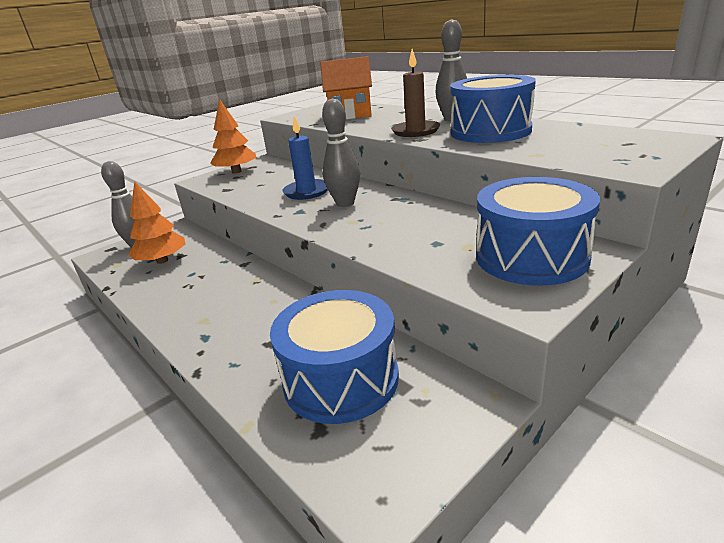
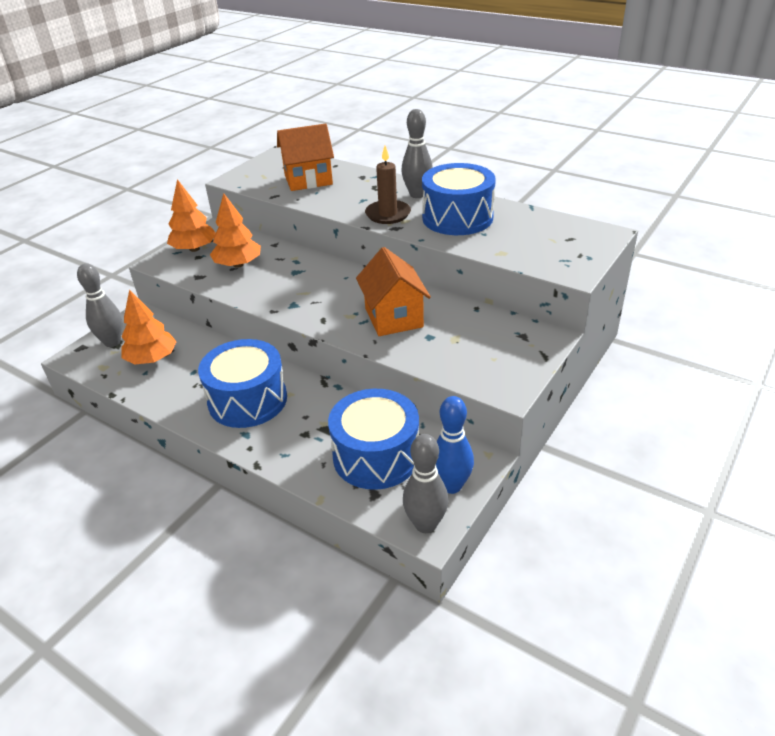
camera: 15 degrees left, 10 degrees up
blue candle [283,116,328,200] -> none
grey bowling pin [322,99,360,207] -> grey bowling pin moved to [403,434,448,533]
blue drum [476,177,600,286] -> blue drum moved to [198,339,287,428]
none -> orange tree [210,193,261,268]
none -> orange house [356,247,431,336]
none -> blue bowling pin [436,396,474,494]

